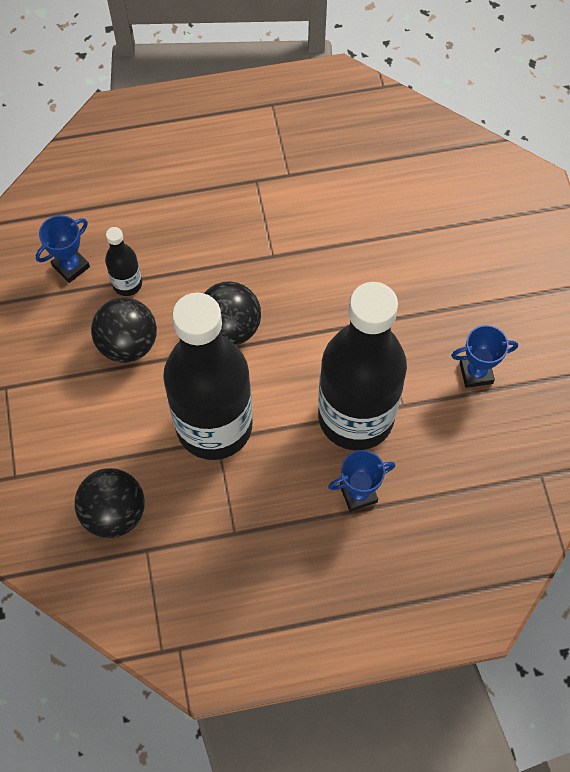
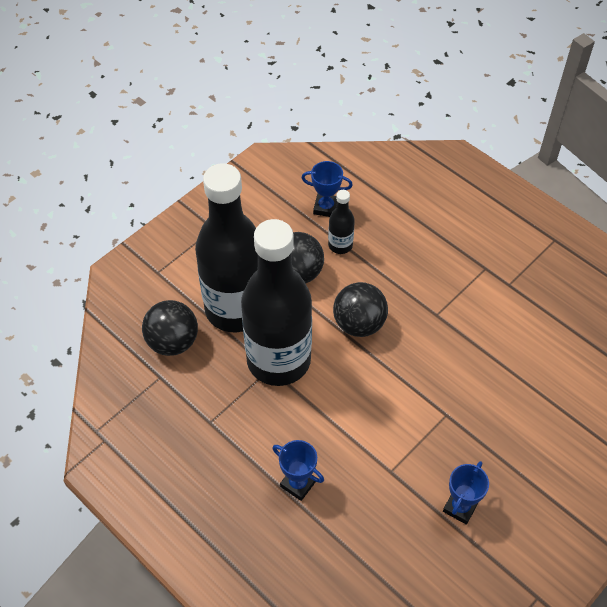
camera: 55 degrees right, 10 degrees down
black bottle [318,282,407,450] -> black bottle moved to [195,163,258,332]
blue trophy [451,325,518,388] -> blue trophy turned 75 degrees clockwise [443,461,489,525]

